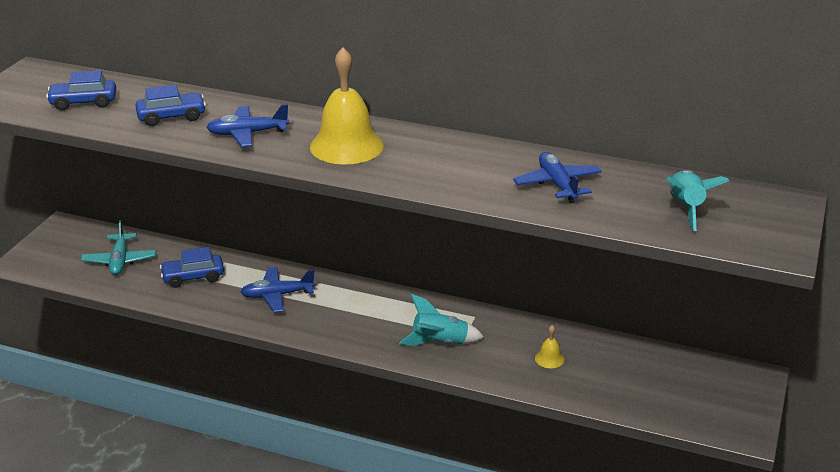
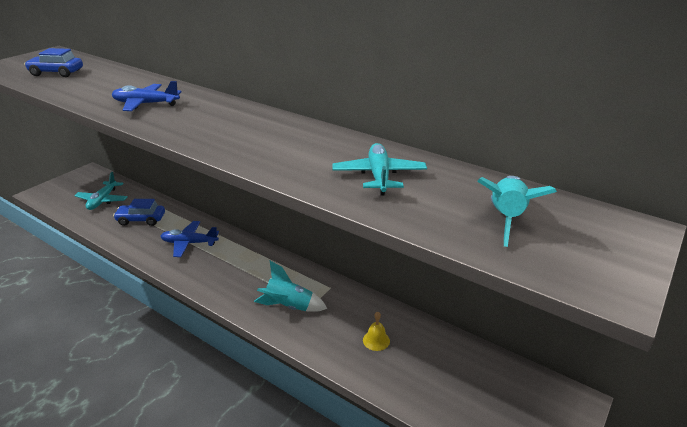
camera: 15 degrees right, 0 degrees up
blue car [135,85,206,126] -> none
yellow bell [310,47,384,165] -> none
blue plane [513,152,602,203] -> turquoise plane [333,143,427,196]

